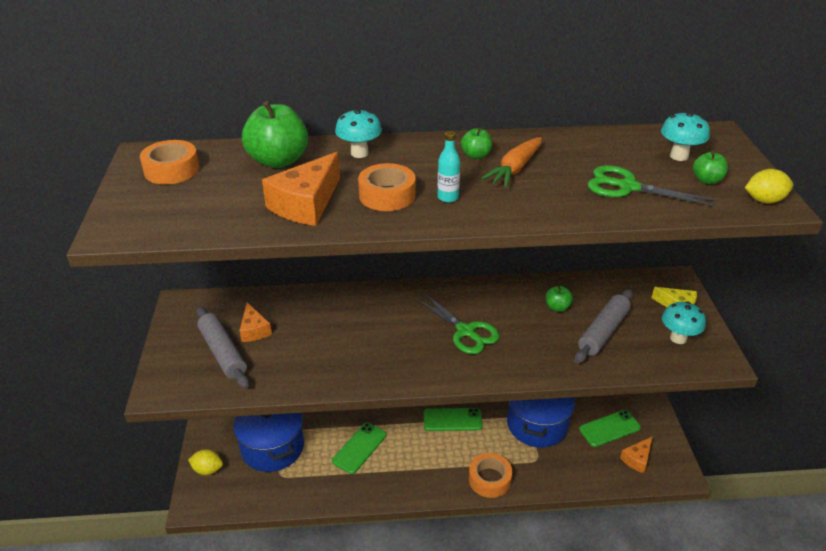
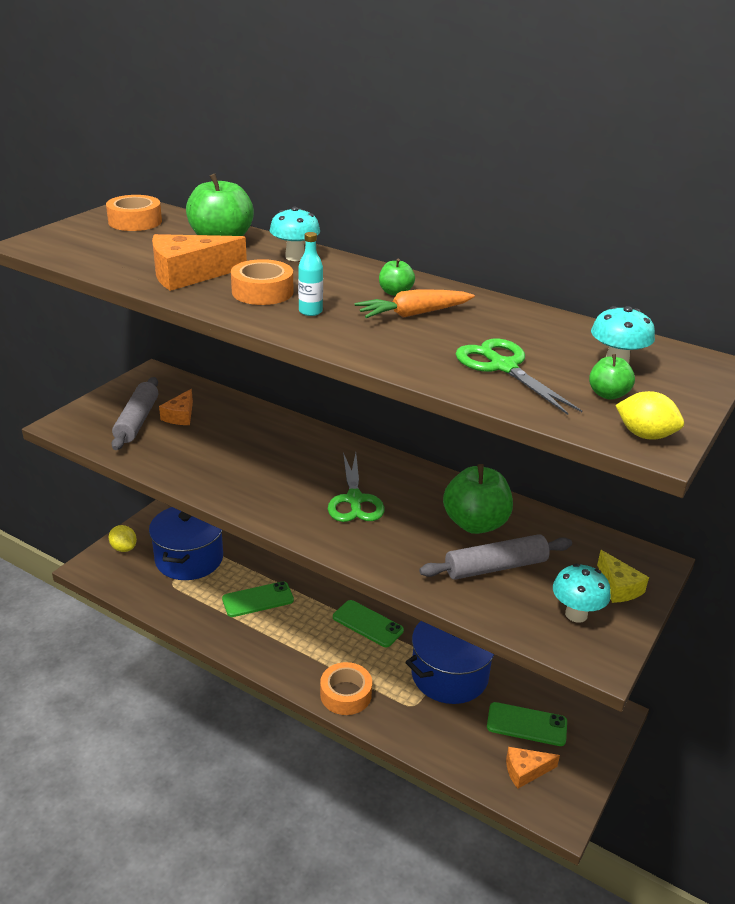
camera: 35 degrees right, 5 degrees down
green apple [546,286,573,312] -> green apple [443,464,513,534], size x2.03

